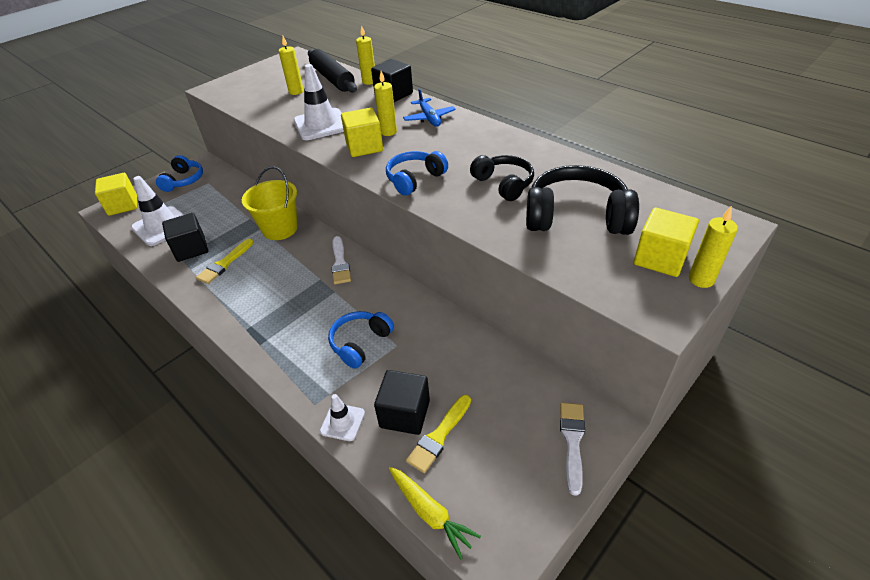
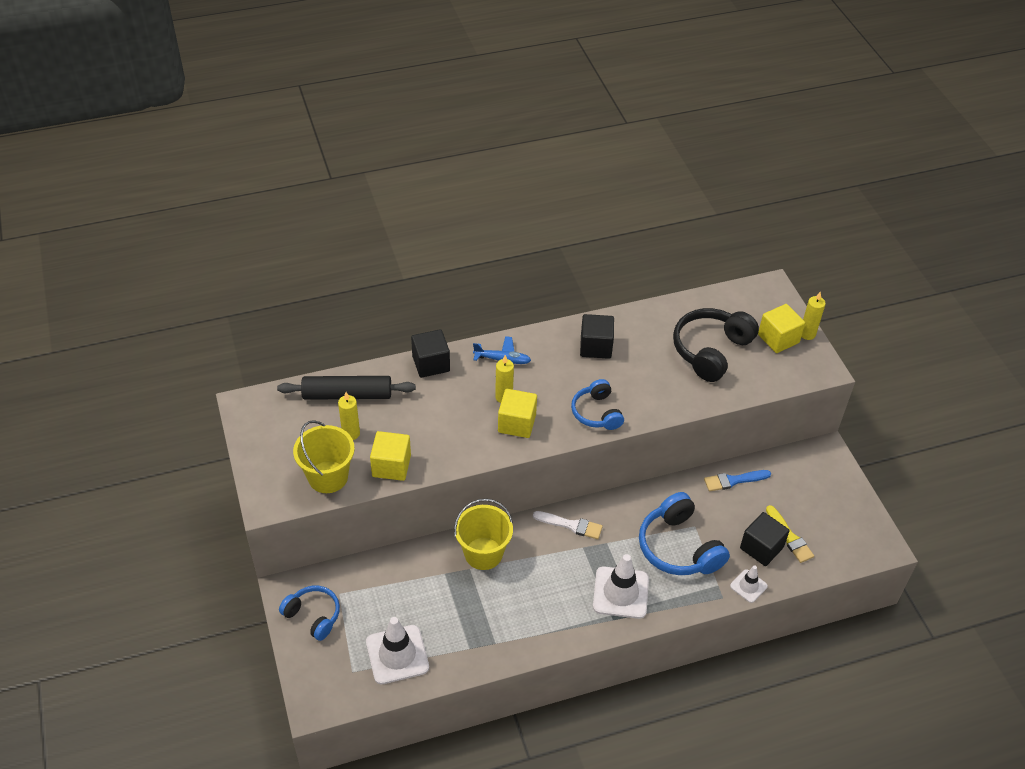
camera: 65 degrees left, 5 degrees up
yellow cube [95,173,137,216] -> yellow cube moved to [370,431,411,481]
black cube [162,213,208,262] -> black cube moved to [580,314,614,359]
yellow brush [196,239,253,284] -> none
white traffic cone [294,64,344,140] -> white traffic cone moved to [593,554,649,619]
blue headphones [328,311,394,369] -> blue headphones [639,492,730,575], size x1.60
yellow candle [356,25,375,85] -> none
yellow carrot [389,467,481,559] -> none
black headphones [470,155,534,201] -> none
white brush [560,403,585,496] -> none
none -> yellow bucket [293,420,355,493]
none -> blue brush [704,470,771,492]

